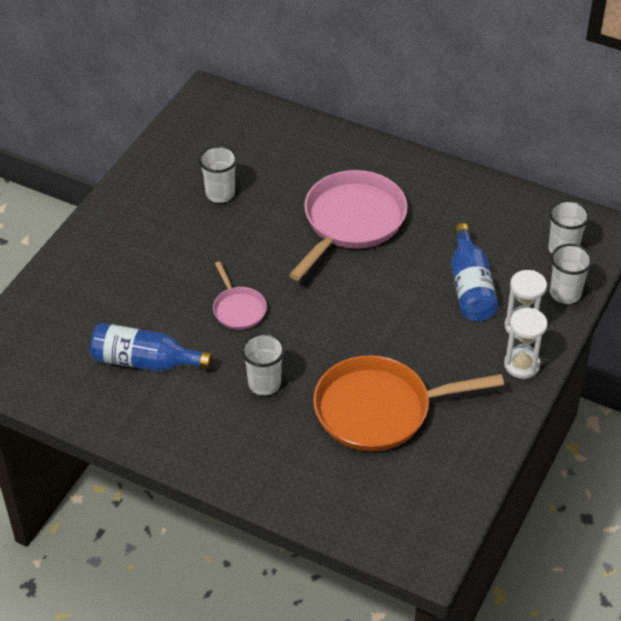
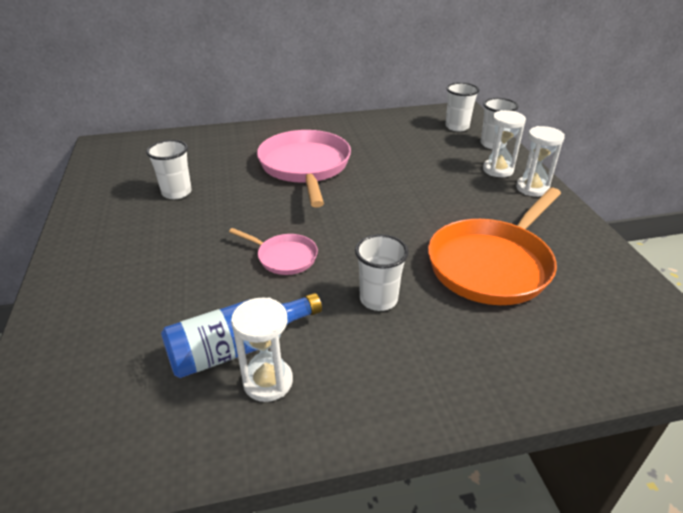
camera: 40 degrees left, 10 degrees down
blue bottle [451,223,498,321] -> none
none -> white hourglass [231,297,293,402]

